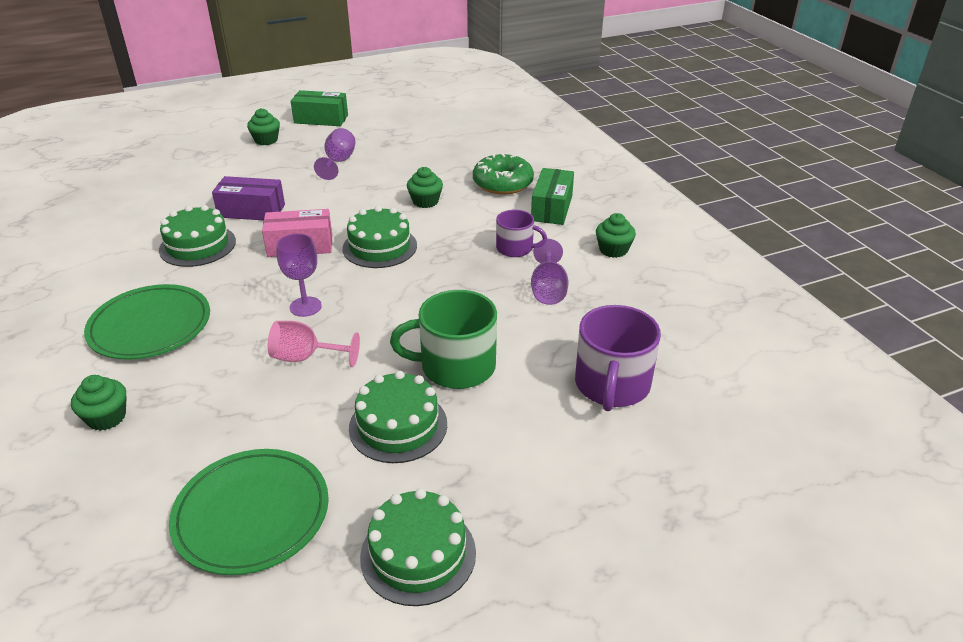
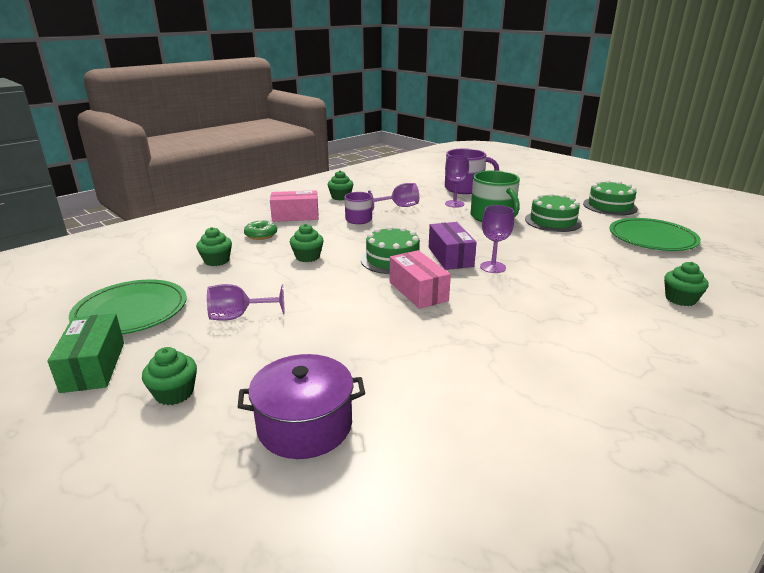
camera: 110 degrees left, 10 degrees down
green plate [84,284,210,360] -> green plate moved to [69,280,187,335]
green cake [159,205,236,267] -> none
purple box [212,176,285,220] -> purple box moved to [429,222,477,270]
pink goblet [268,321,360,367] -> none
green donut [473,153,534,194] -> green donut [244,221,277,240], size x0.60
green box [531,168,574,225] -> pink box [270,190,319,222]
none -> green cupcake [196,227,232,266]
none -> purple pot [238,354,365,459]
none -> purple goblet [445,155,469,208]

